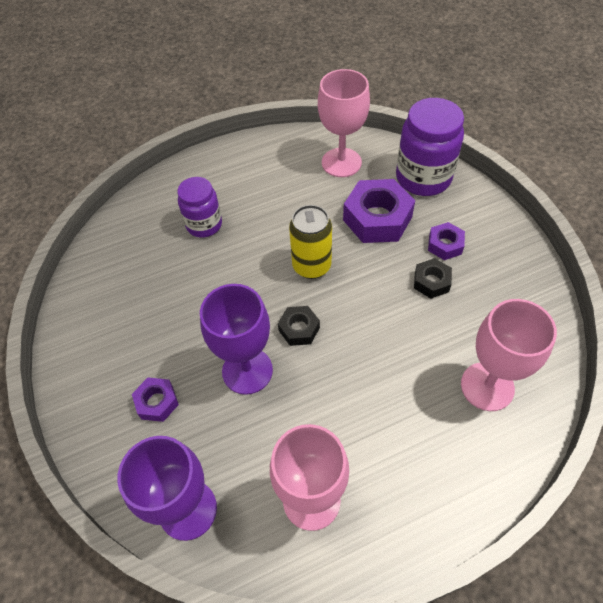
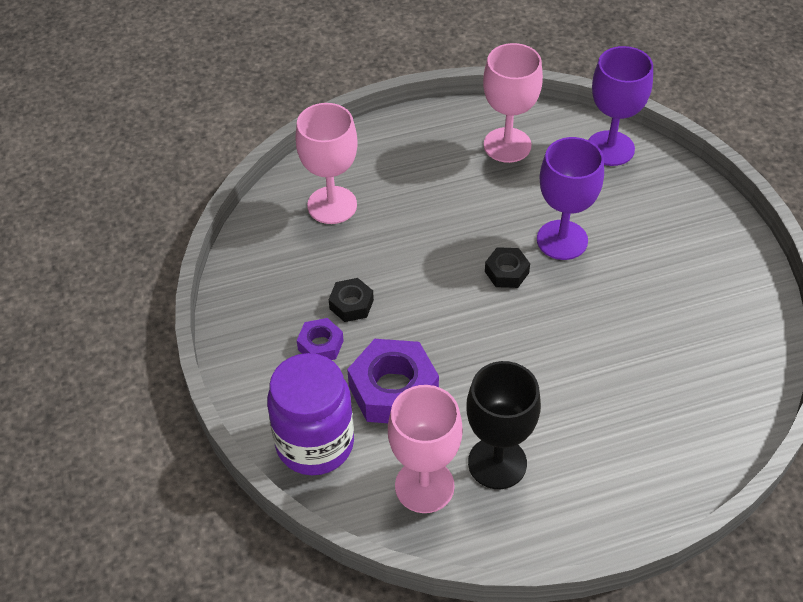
camera: 175 degrees left, 5 degrees down
purple nut [132,378,179,422] -> none
purple jar [177,177,222,238] -> none
yellow can [289,205,332,279] -> none
none -> black goblet [466,361,541,489]

